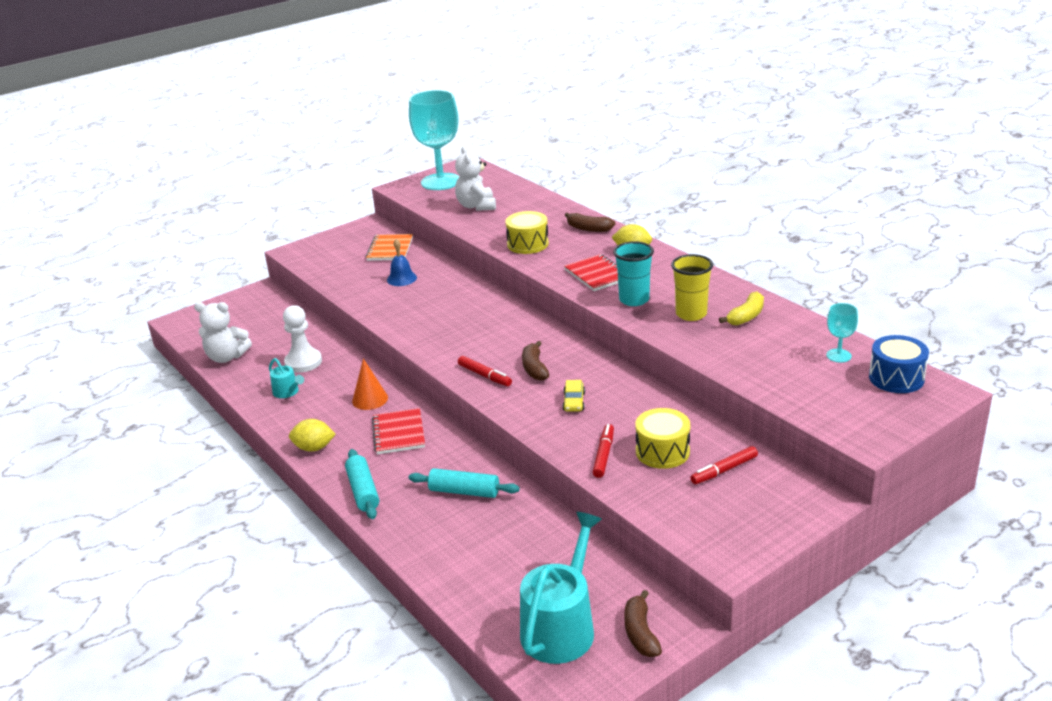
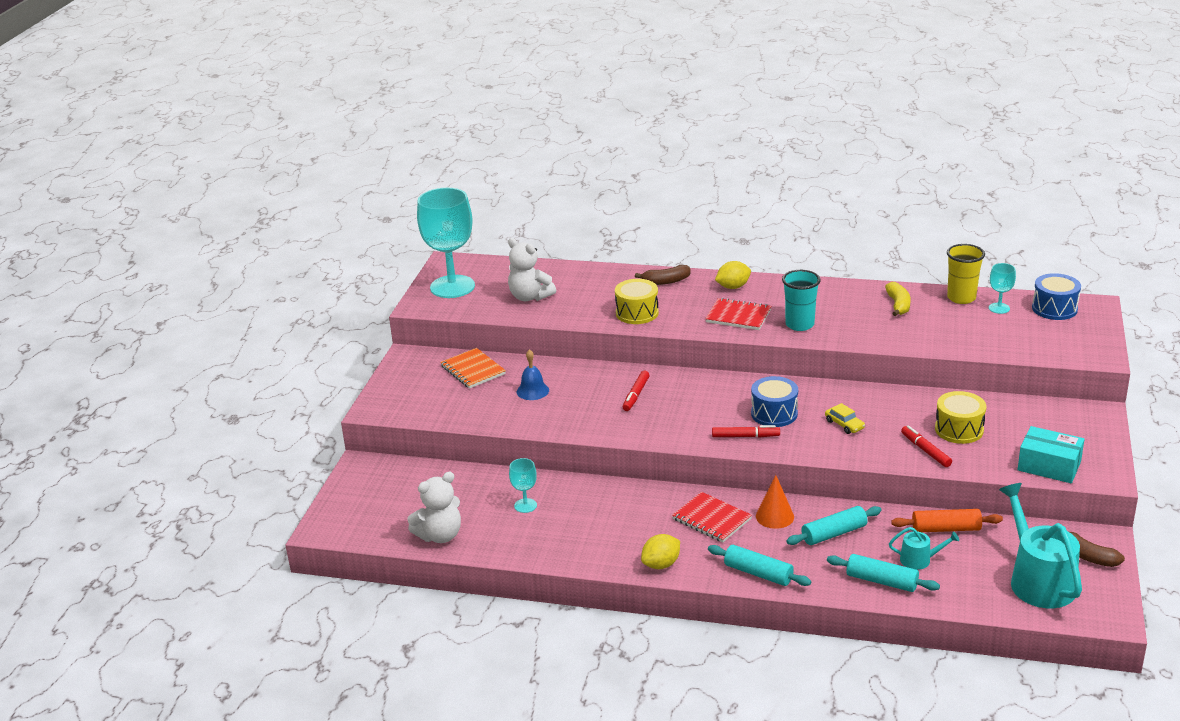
camera: 40 degrees left, 0 degrees up
turquoise watering can [269,358,304,398] -> turquoise watering can moved to [889,527,959,570]
white pawn [283,305,322,373] -> turquoise goblet [509,458,537,513]
orange cone [352,358,388,410] -> orange cone moved to [756,475,794,529]
brown banana [522,341,549,381] -> blue drum [751,376,798,427]
yellow cup [671,254,713,321] -> yellow cup moved to [947,244,985,304]
red marker [690,446,758,484] -> red marker moved to [623,371,650,411]
none -> turquoise rolling pin [827,554,940,592]
none -> orange rolling pin [891,509,1003,532]
none -> turquoise box [1018,426,1085,483]

